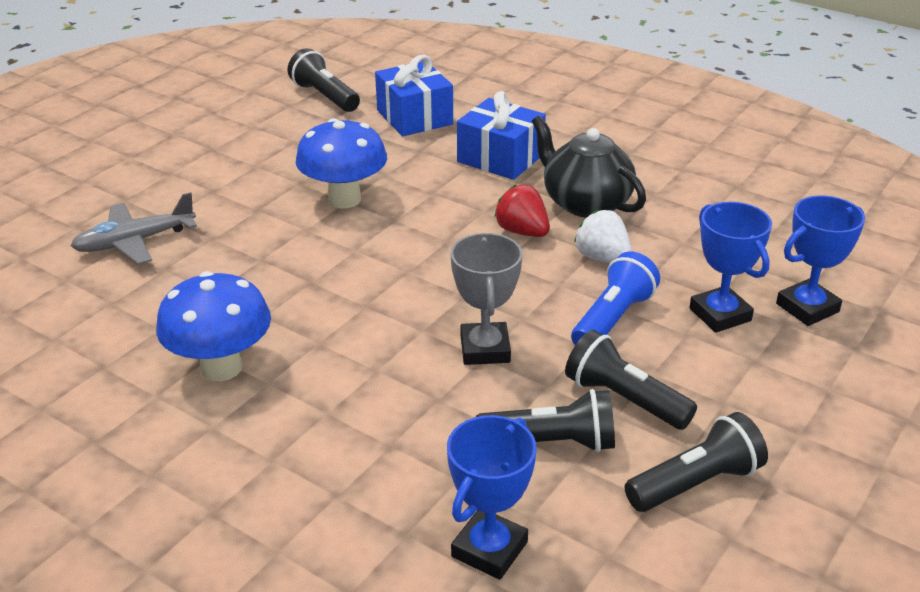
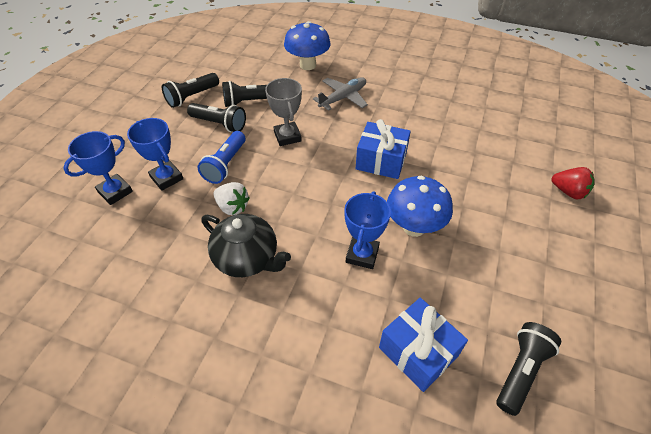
camera: 165 degrees right, 15 degrees up
grey plane [70,192,197,264] -> grey plane moved to [313,77,368,111]
blue mushroom [156,271,271,381] -> blue mushroom moved to [284,21,331,70]
black flashlight [288,48,360,112] -> black flashlight turned 90 degrees counterclockwise [496,322,561,416]
blue trophy [447,415,537,580] -> blue trophy moved to [344,191,391,269]
blue gift [457,91,546,180] -> blue gift moved to [356,119,411,179]
red strawberry [494,185,550,237] -> red strawberry moved to [552,167,594,200]

